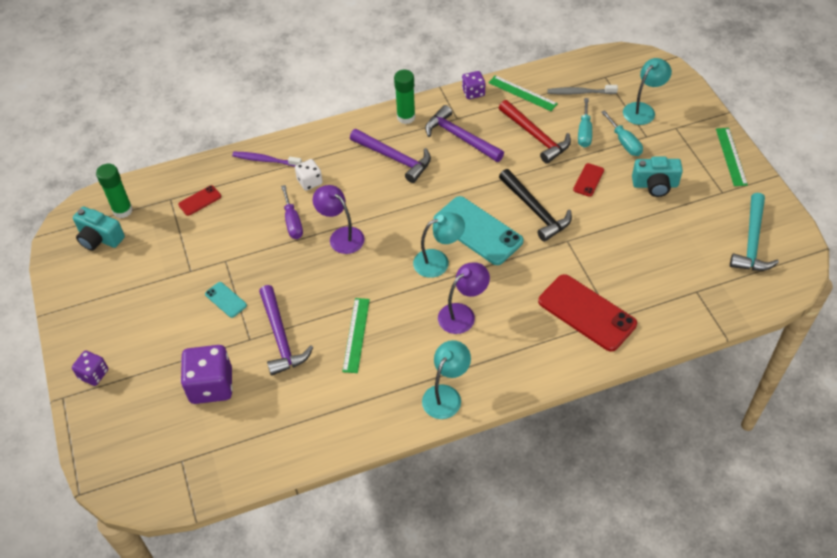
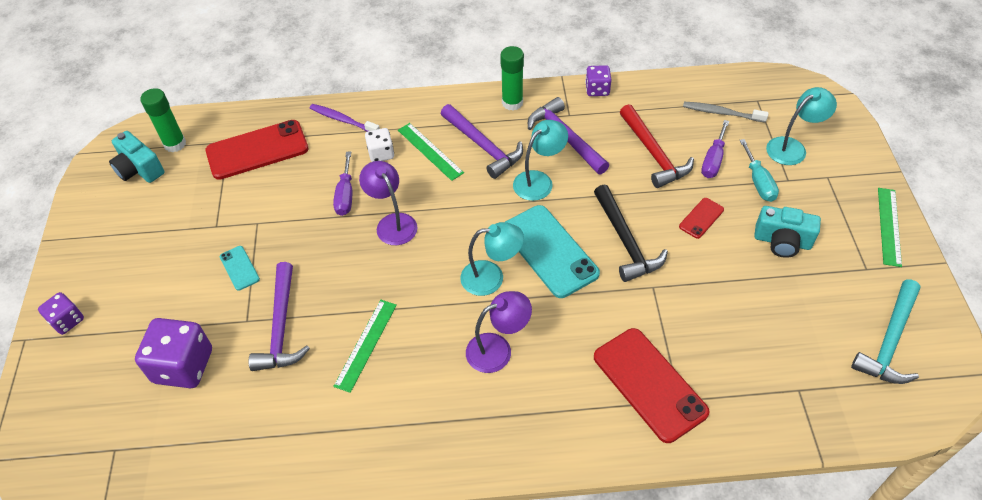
camera: 15 degrees right, 0 degrees up
red phone [178,185,221,216] -> red phone [205,120,308,180], size x2.11
turquoise lamp [422,340,471,419] -> turquoise lamp moved to [513,120,568,201]
green ruler [488,75,558,111] -> green ruler moved to [398,123,464,181]
turquoise screwdriver [578,98,592,148] -> purple screwdriver [701,120,729,178]

